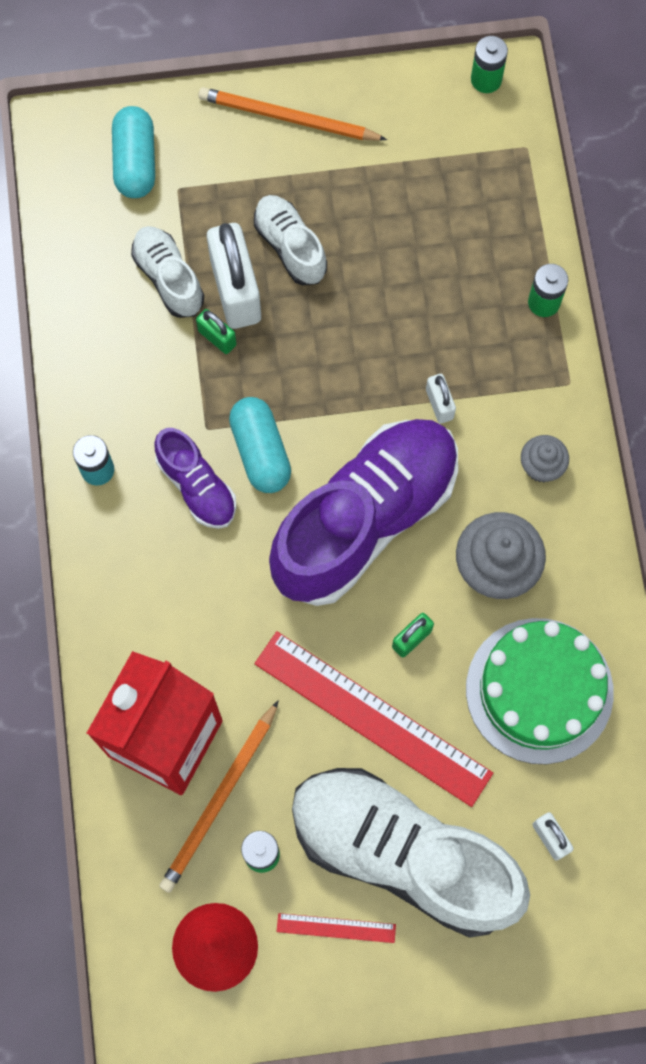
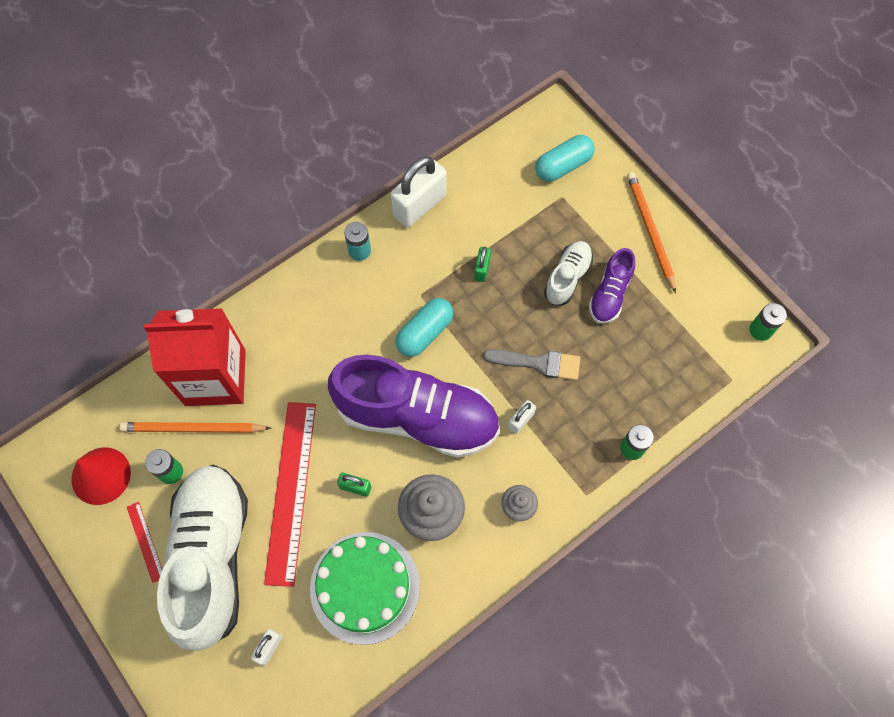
camera: 60 degrees right, 5 degrees down
white shoe [131,226,204,318] -> none
purple shoe [154,428,236,529] -> purple shoe moved to [589,248,635,324]
white padlock [207,223,261,329] -> white padlock moved to [390,156,447,228]
none -> grey brush [483,349,580,380]

